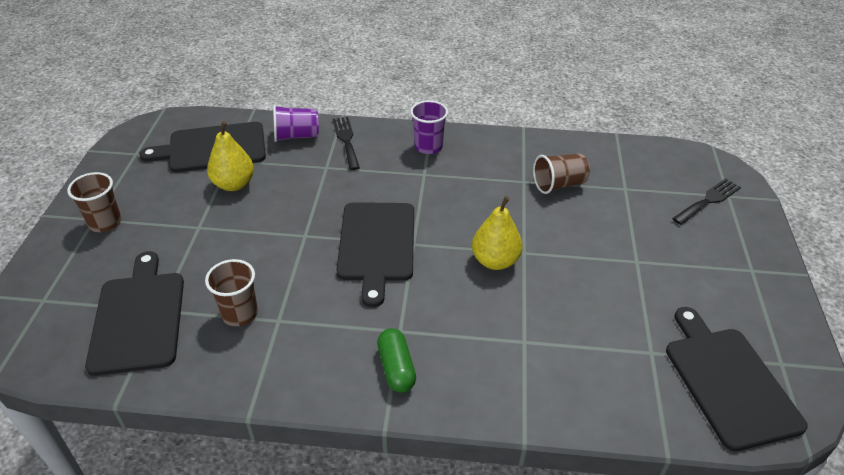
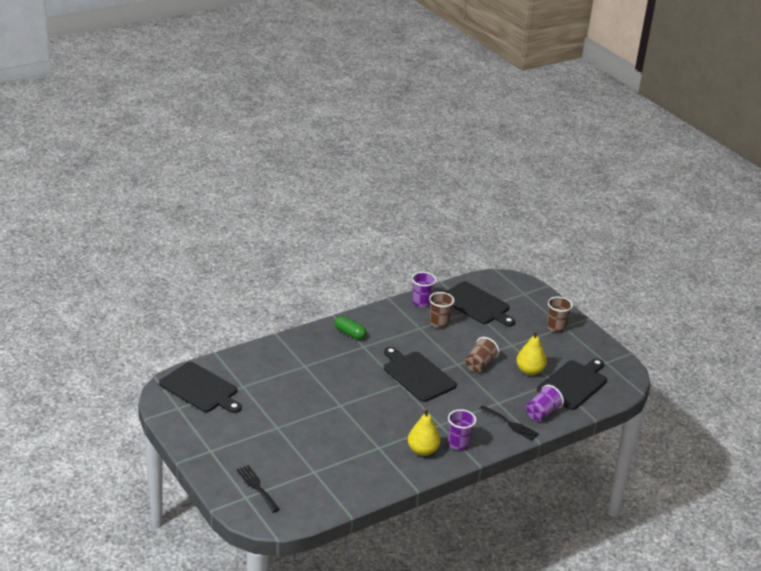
camera: 140 degrees right, 10 degrees down
yellow pear [472,196,523,270] -> yellow pear moved to [408,409,441,456]
brown cup [533,154,590,194] -> brown cup moved to [465,337,499,373]
black fork [672,178,741,225] -> black fork turned 135 degrees clockwise [237,465,280,513]
none -> purple cup [412,272,436,307]

